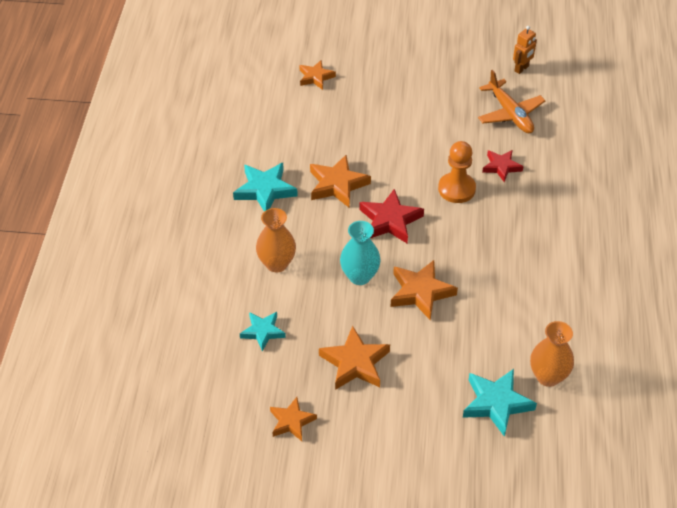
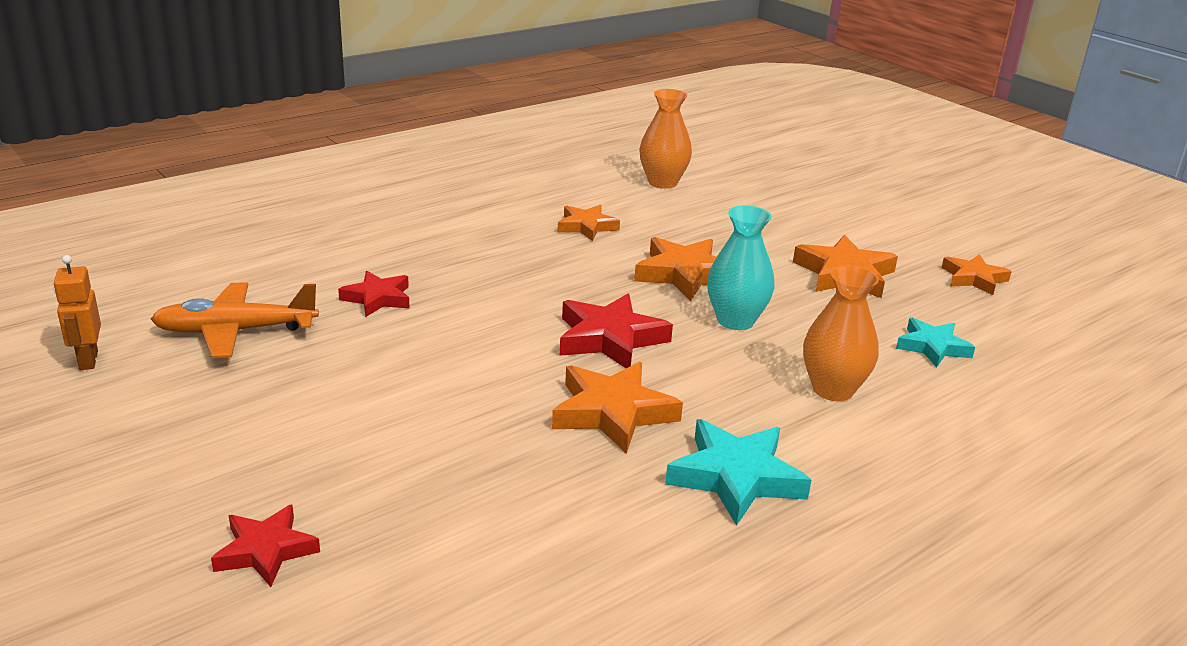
camera: 135 degrees left, 20 degrees down
orange star [300,60,336,90] -> orange star moved to [558,205,620,241]
orange pawn [438,141,476,203] -> none
turquoise star [463,369,537,437] -> none
orange plane [478,70,545,134] -> orange plane turned 120 degrees counterclockwise [151,282,319,358]
orange robot [513,26,537,74] -> orange robot turned 105 degrees counterclockwise [53,255,101,370]
none -> red star [211,504,320,587]

